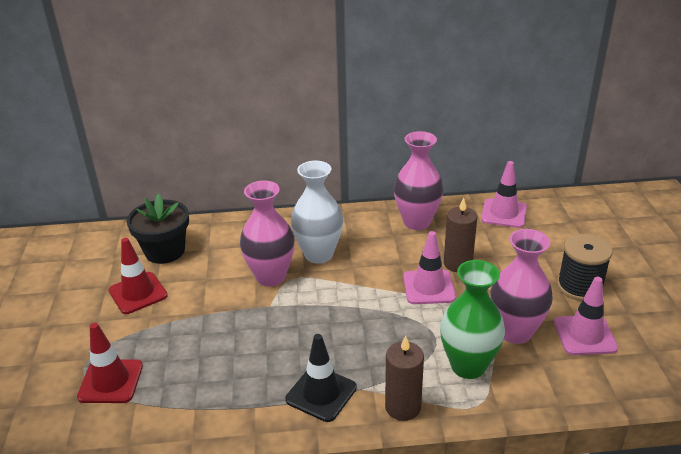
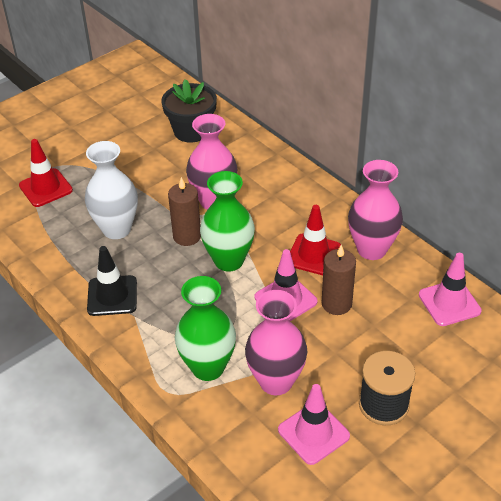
camera: 55 degrees right, 10 degrees up
red traffic cone [109,238,168,314] -> red traffic cone moved to [290,205,341,275]
white vase [291,161,343,264] -> white vase moved to [85,141,138,239]
brown candle [385,335,424,421] -> brown candle moved to [168,177,201,246]
none -> green vase [200,171,255,272]

